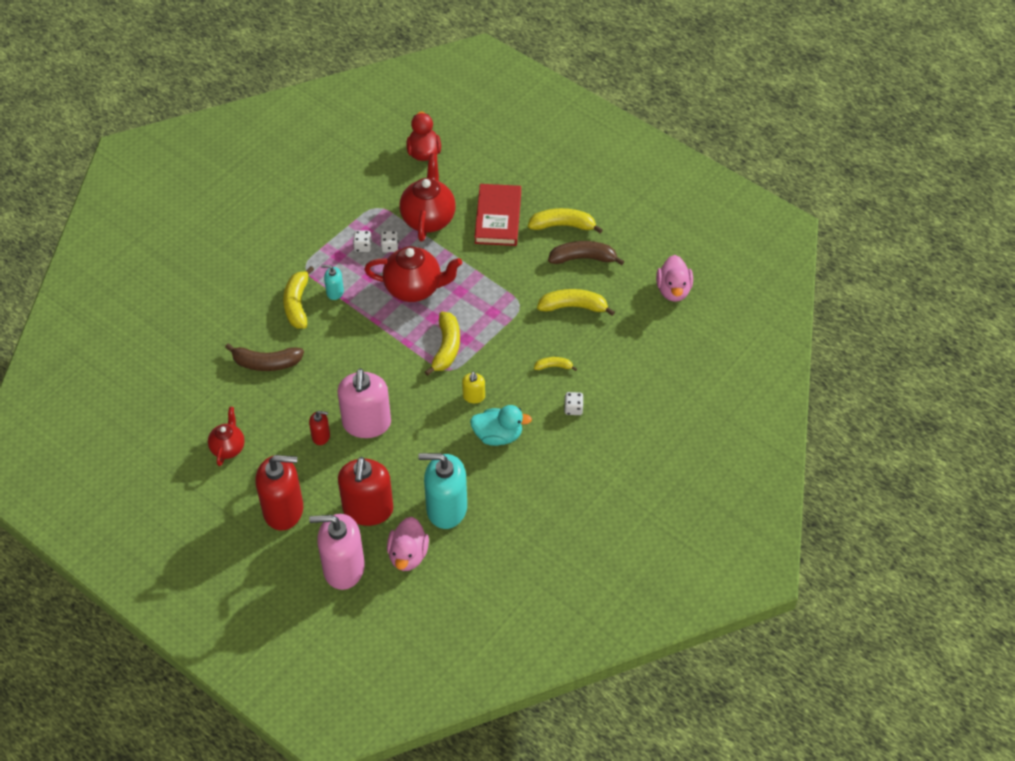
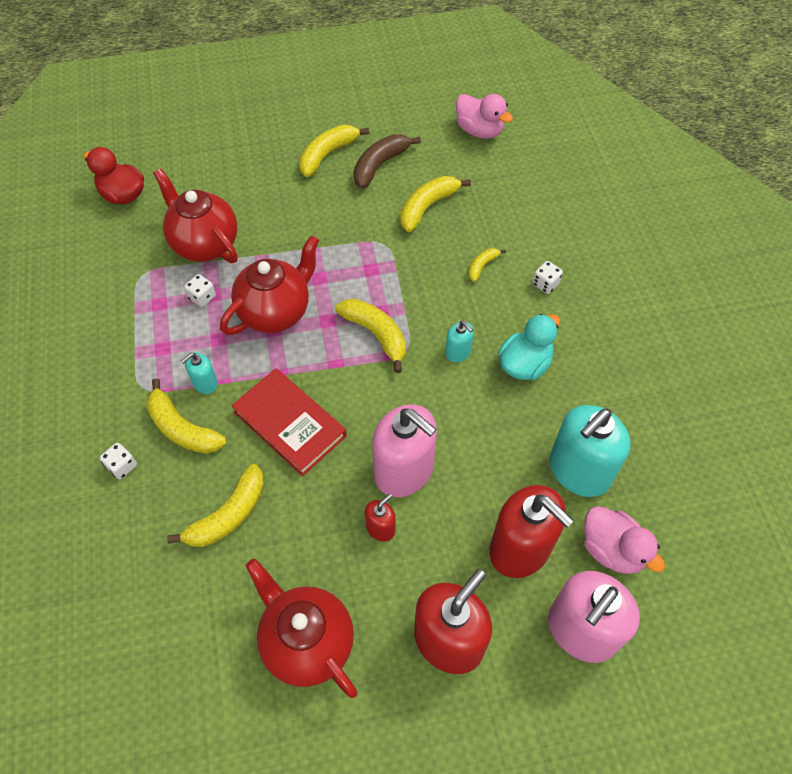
camera: 50 degrees left, 5 degrees up
red teapot [208,407,245,466] -> red teapot [246,559,357,698], size x1.70
brown banana [225,344,304,371] -> yellow banana [167,464,264,547]
white dice [353,230,372,252] -> white dice moved to [100,443,137,479]
yellow soap dispenser [462,371,485,403] -> turquoise soap dispenser [445,321,474,362]
red book [474,184,521,246] -> red book moved to [231,368,347,476]

